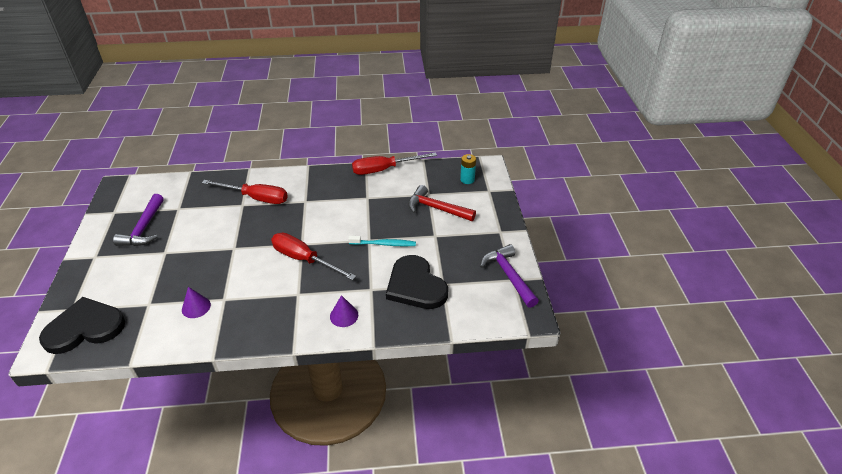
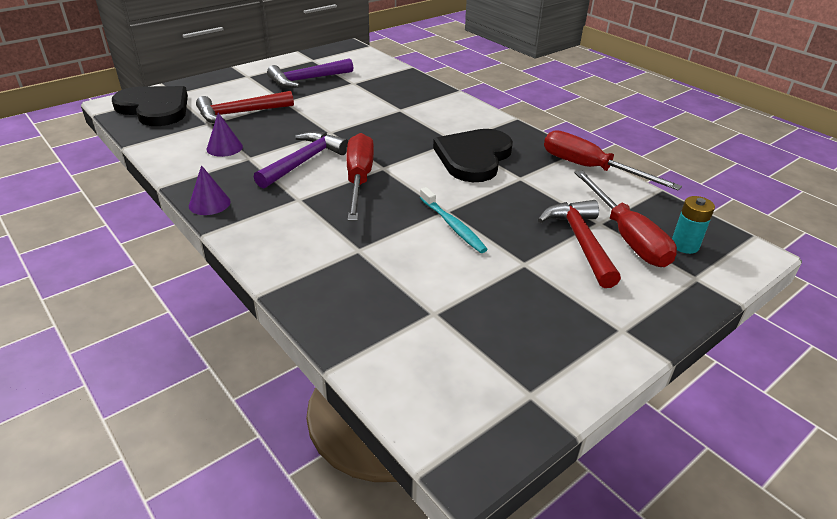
camera: 55 degrees right, 5 degrees down
red screwdriver [202,180,288,204] -> red screwdriver moved to [574,171,677,267]
purple cone [330,295,358,327] -> purple cone moved to [189,165,230,215]
black heart [386,255,448,309] -> black heart moved to [433,129,513,182]
purple hammer [480,244,539,308] -> purple hammer moved to [254,131,348,189]
none -> red hammer [196,91,294,123]

